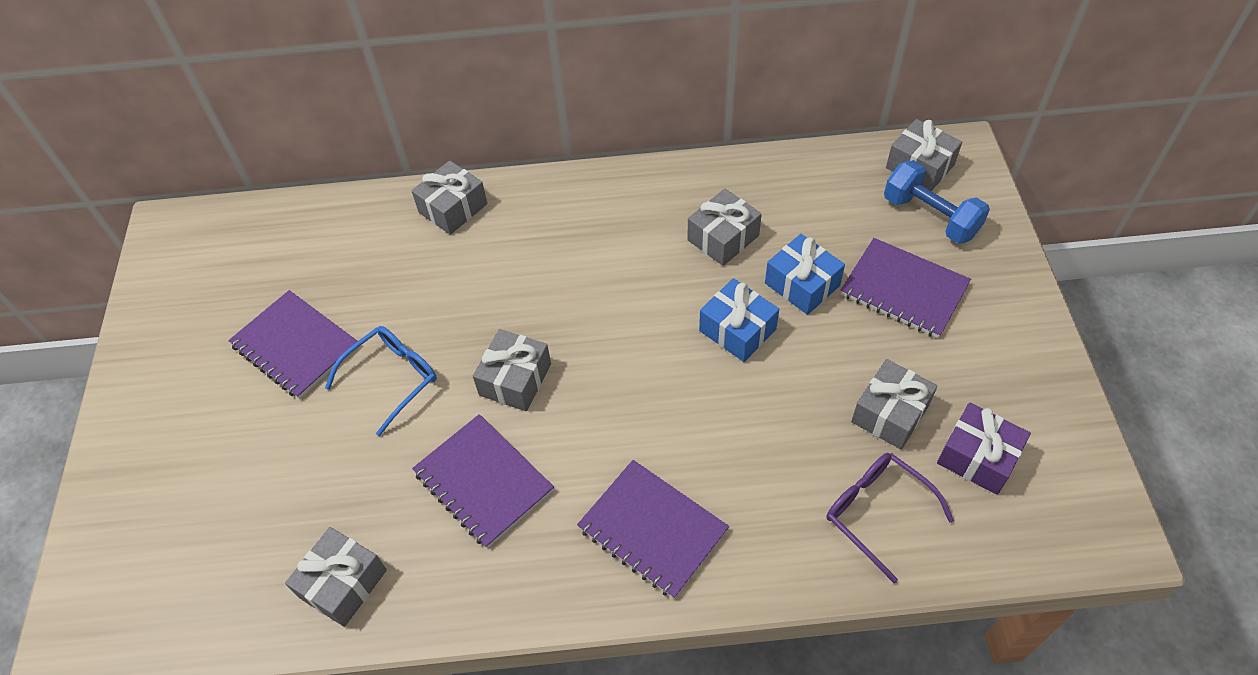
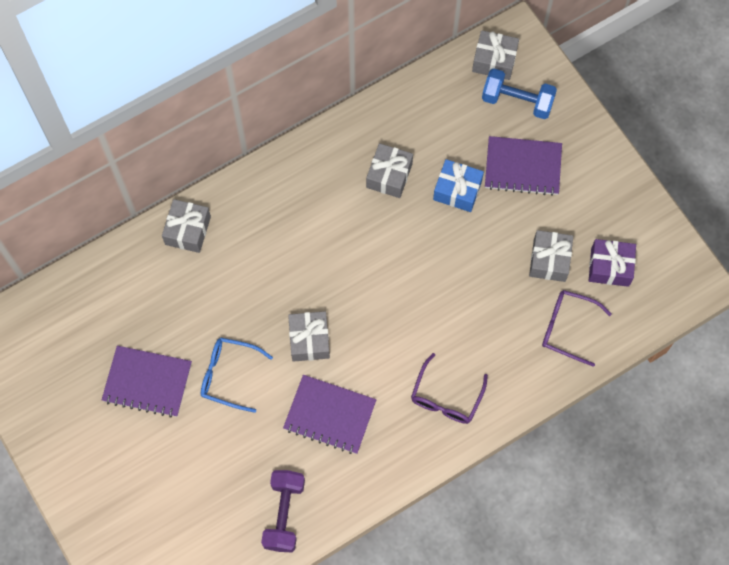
camera: 30 degrees left, 15 degrees up
grey gift [285,527,387,627] -> purple dumbbell [261,470,305,552]
blue glasses [325,326,437,436] -> blue glasses turned 90 degrees counterclockwise [201,338,273,413]
purple notebook [577,460,729,599] -> purple glasses [411,353,488,424]
blue gift [699,278,779,362] -> none

